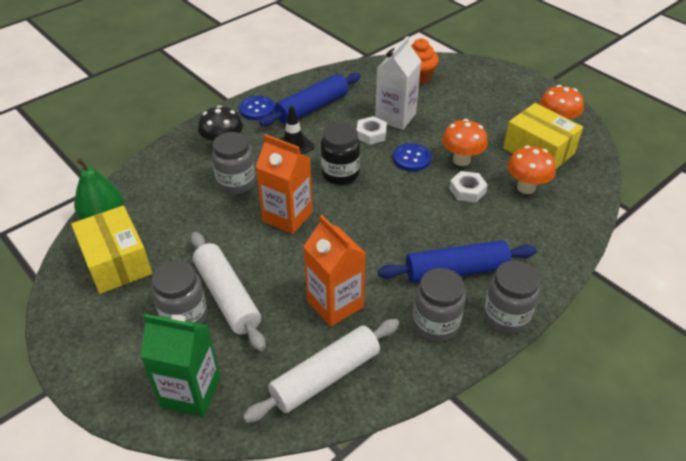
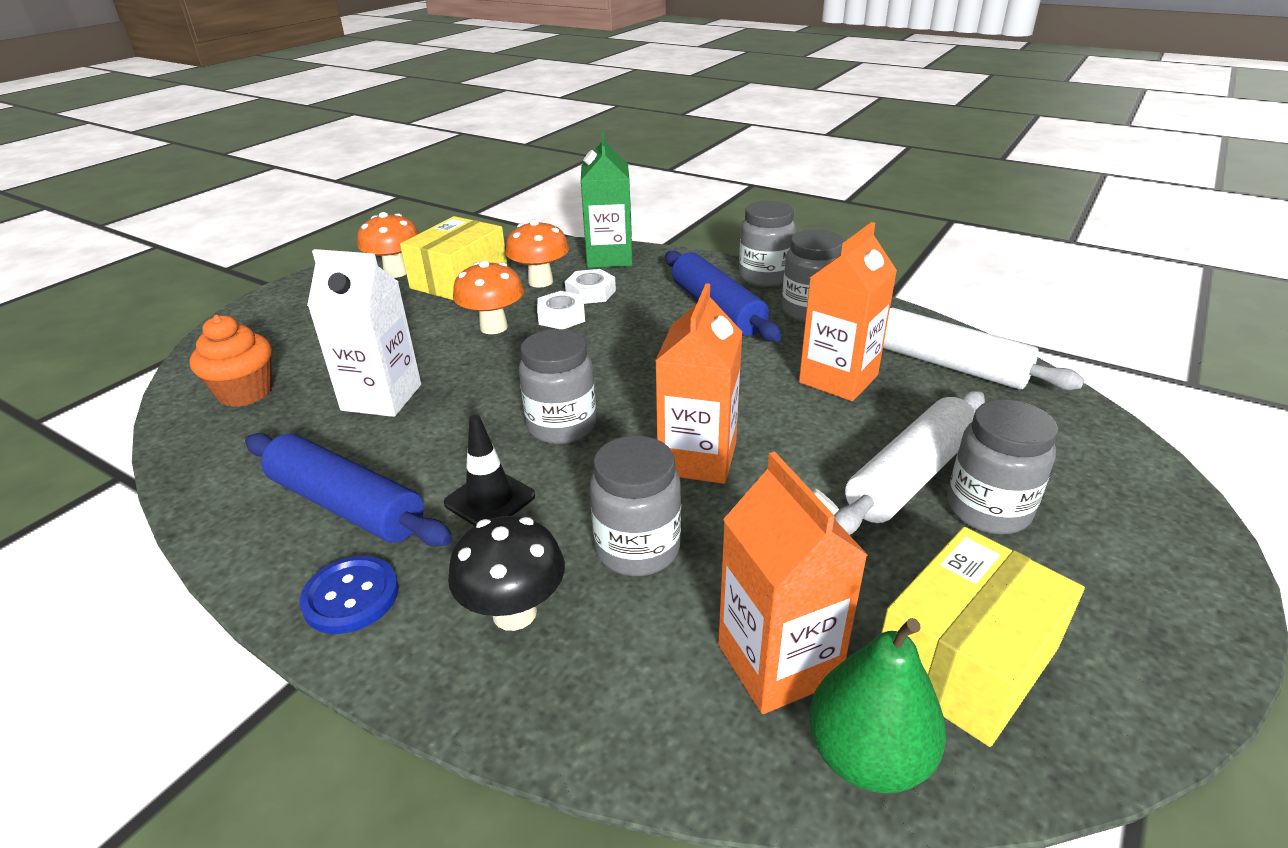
camera: 105 degrees left, 10 degrees down
green carton [140,314,220,417] -> green carton moved to [581,132,633,268]
black jar [321,123,360,185] -> grey jar [519,329,596,444]
white nut [356,116,387,145] -> white nut moved to [565,269,616,304]
blue button [393,143,431,171] -> none
none -> orange carton [718,451,868,714]

